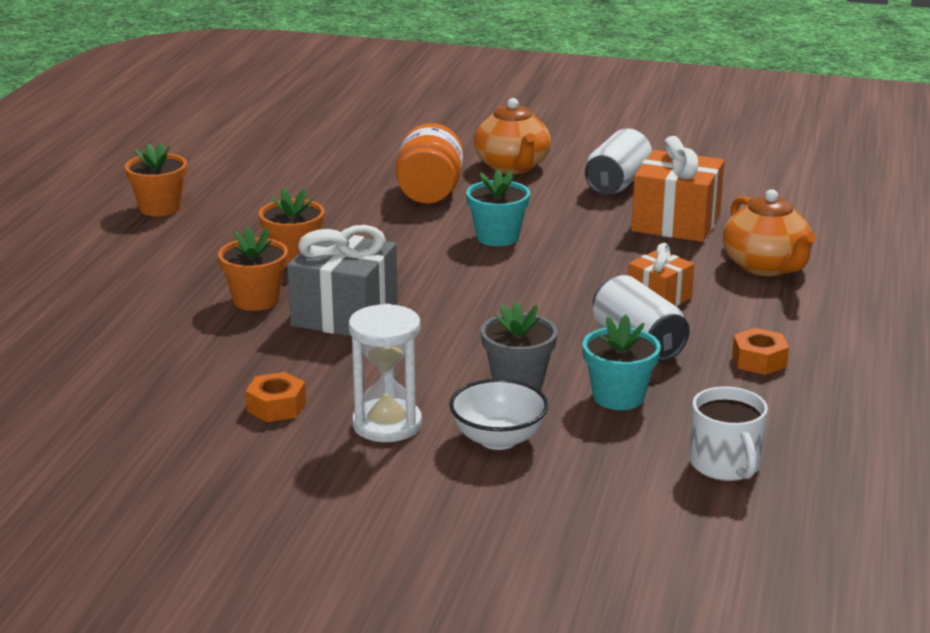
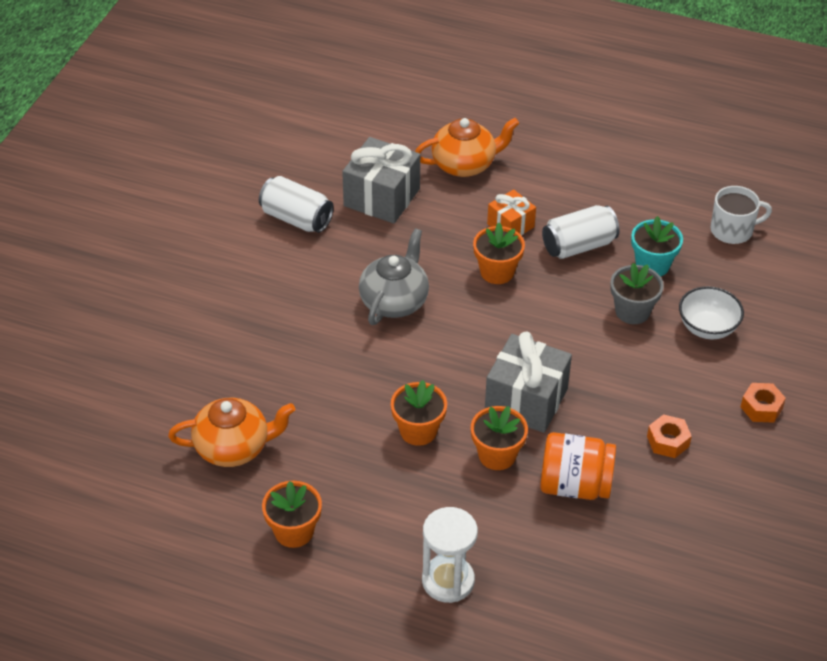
camera: 85 degrees left, 20 degrees up
white hourglass [349,304,422,442] -> white hourglass moved to [422,507,478,603]
orange jar [396,123,463,204] -> orange jar moved to [540,432,616,500]
turquoise flower pot [466,170,530,246] -> grey teapot [359,228,429,325]
orange teapot [474,98,551,174] -> orange teapot moved to [168,398,295,467]
orange gift [631,136,724,242] -> grey gift [342,137,420,224]
orange nut [732,328,789,375] -> orange nut moved to [741,383,786,423]
none -> orange flower pot [473,223,525,284]

